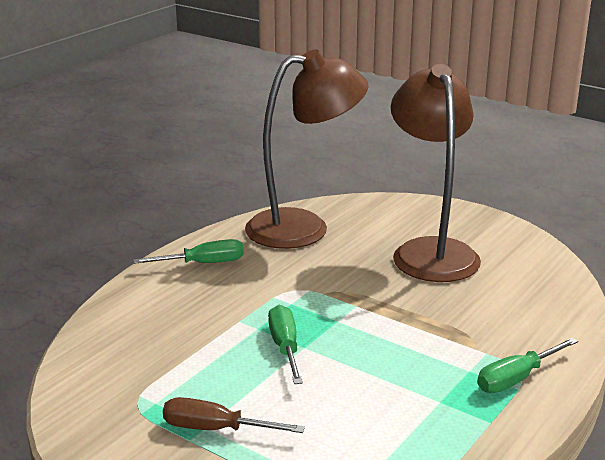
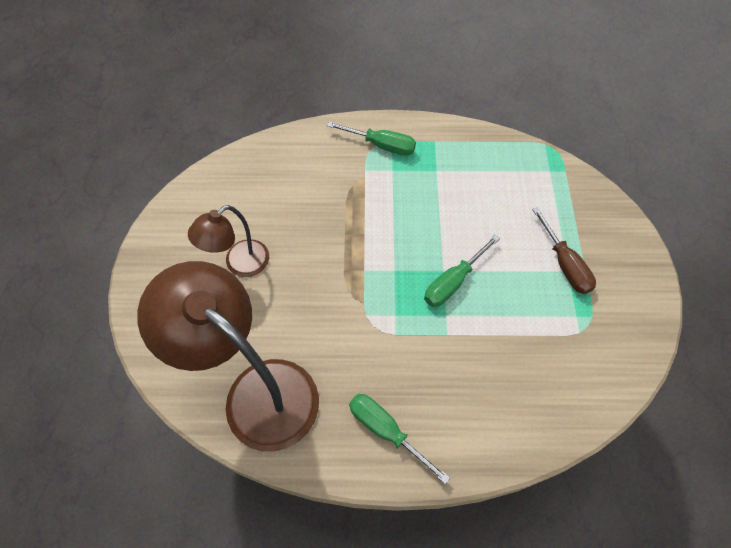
camera: 125 degrees left, 35 degrees up
brown lamp [391,64,481,282] -> brown lamp [188,205,269,277], size x0.53

